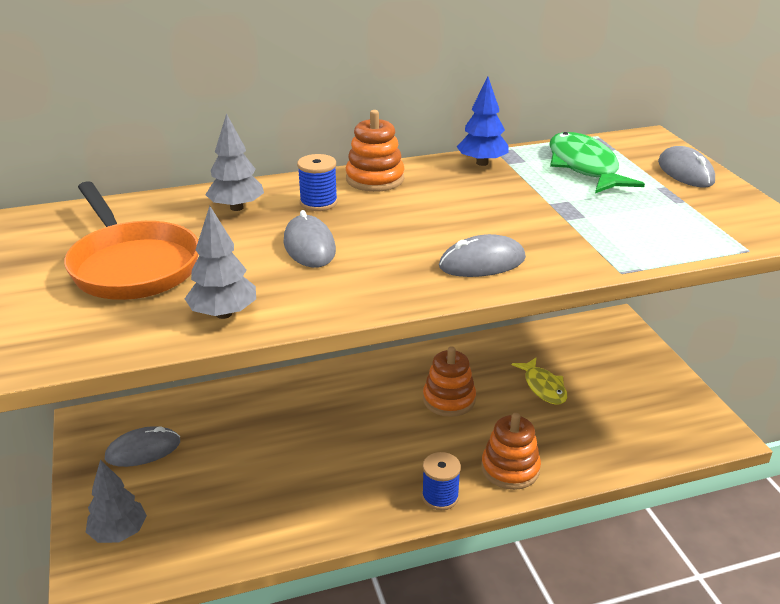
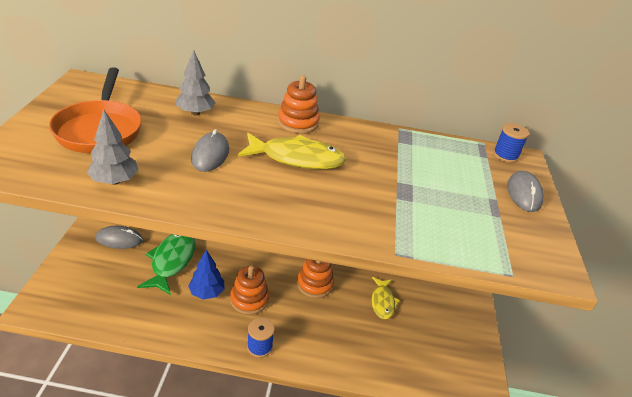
camera: 20 degrees right, 5 degrees up
grey tree [86,460,147,543] -> none
blue spool [297,154,338,211] -> blue spool moved to [493,123,529,163]
grey mouse [439,234,526,277] -> none
blue tree [457,76,509,166] -> blue tree moved to [188,250,224,299]
orange stacking toy [481,413,541,490] -> orange stacking toy moved to [230,265,269,315]
green fish [549,132,645,193] -> green fish moved to [137,234,196,295]
none -> yellow fish [238,133,346,169]

